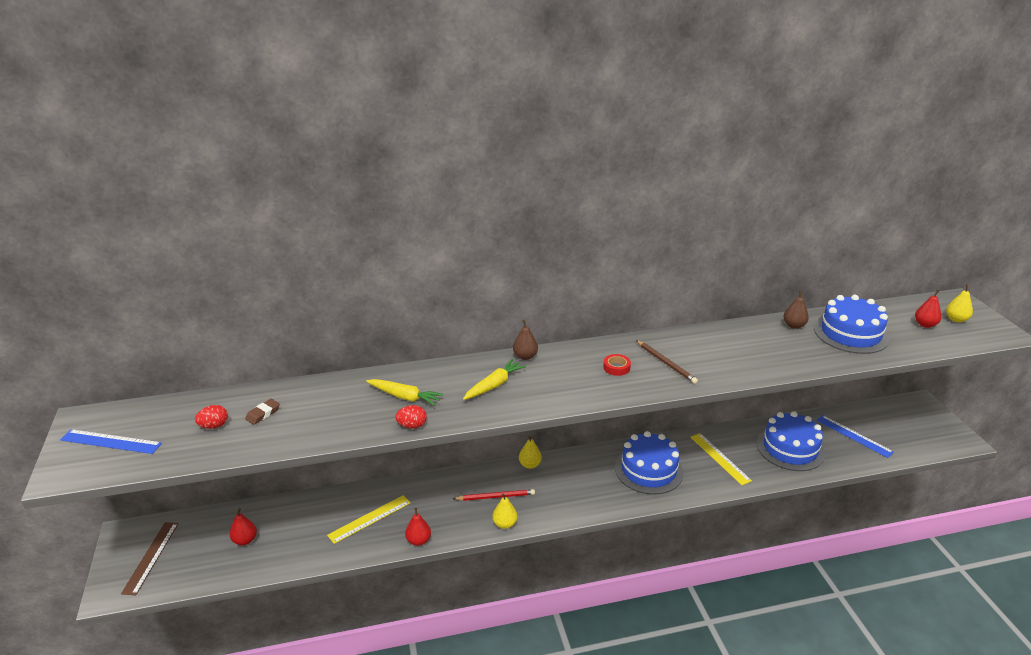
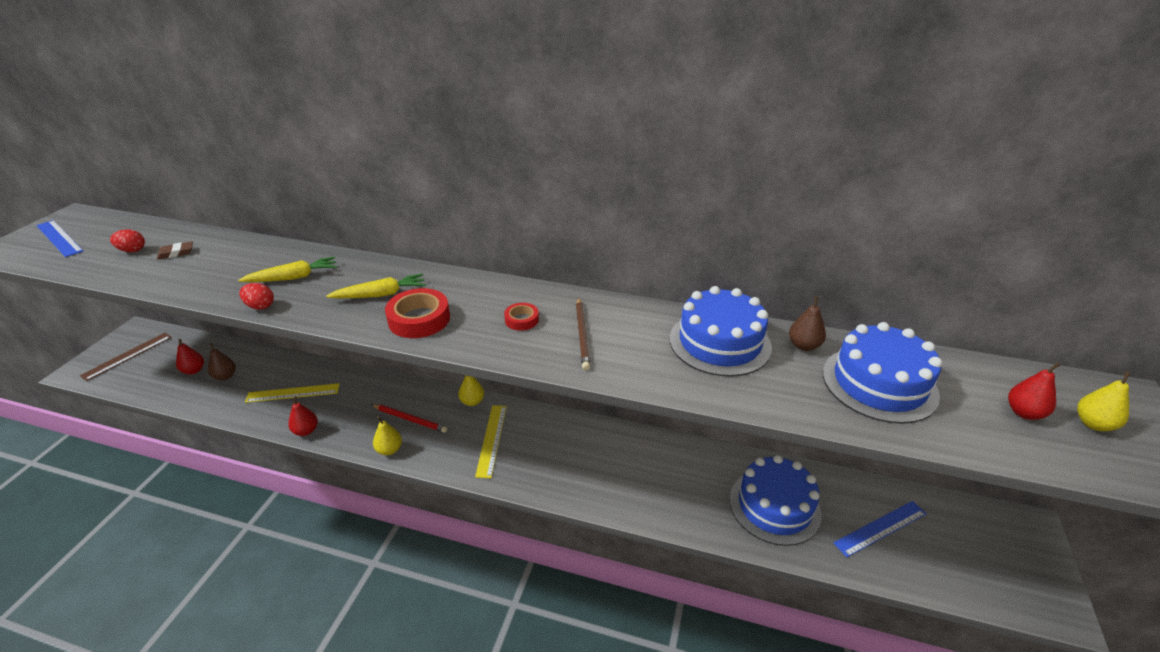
camera: 30 degrees right, 5 degrees up
yellow carrot [366,379,444,406] -> yellow carrot turned 75 degrees counterclockwise [238,257,337,282]
brown pear [513,320,538,360] -> brown pear moved to [208,343,236,380]
blue cake [615,431,683,494] -> blue cake moved to [670,286,772,377]
yellow ruler [691,433,752,485] -> yellow ruler moved to [475,405,507,478]
blue ruler [816,415,894,458] -> blue ruler turned 75 degrees clockwise [833,501,927,557]
none -> red tape [385,288,450,338]

